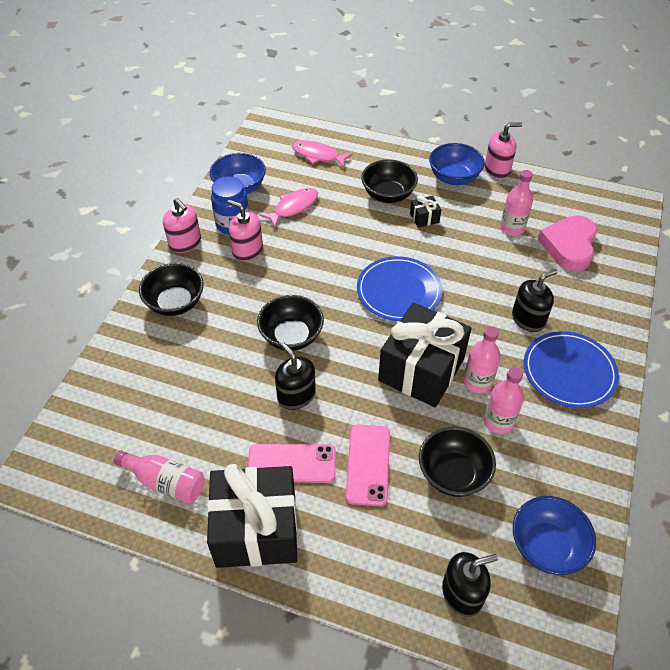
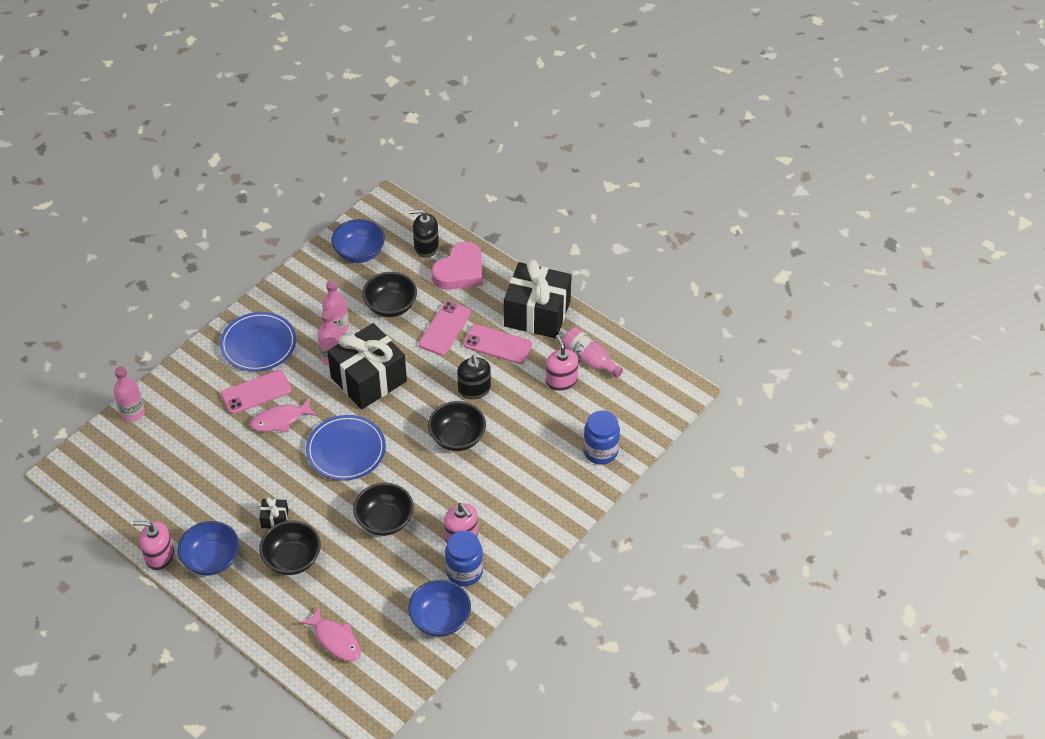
camera: 160 degrees left, 0 degrees up
black bowl [139,263,204,316] -> black bowl moved to [353,483,414,536]
pink soap dispenser [163,198,201,253] -> pink soap dispenser moved to [546,335,579,391]
pink fish [259,188,318,227] -> pink fish moved to [250,398,318,432]
pink bottle [500,170,533,236] -> pink bottle moved to [113,366,145,422]
black soap dispenser [512,269,558,332] -> pink phone [221,370,292,414]
pink heart [538,215,597,271] -> pink heart moved to [432,241,483,290]
none -> blue jar [583,410,620,465]

